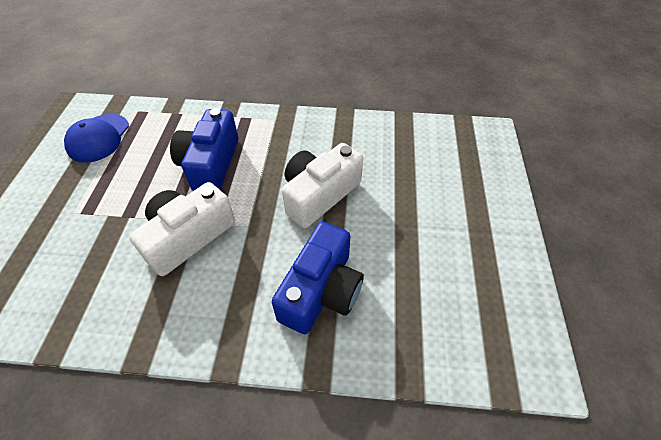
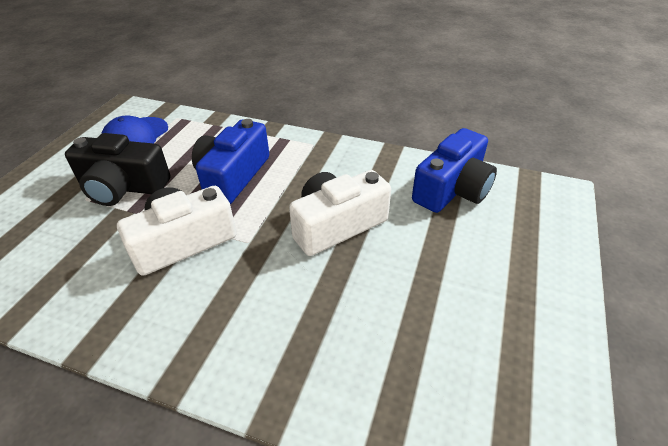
camera: 15 degrees right, 10 degrees down
blue camera [272,222,364,334] -> blue camera moved to [412,128,497,213]
none -> black camera [65,133,170,206]

